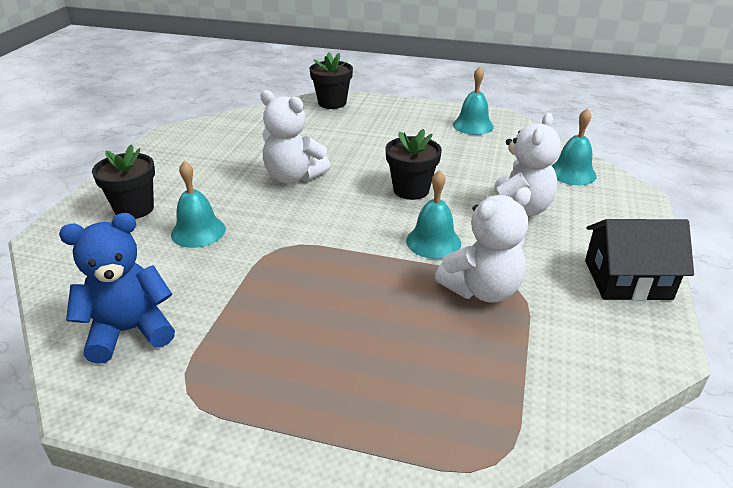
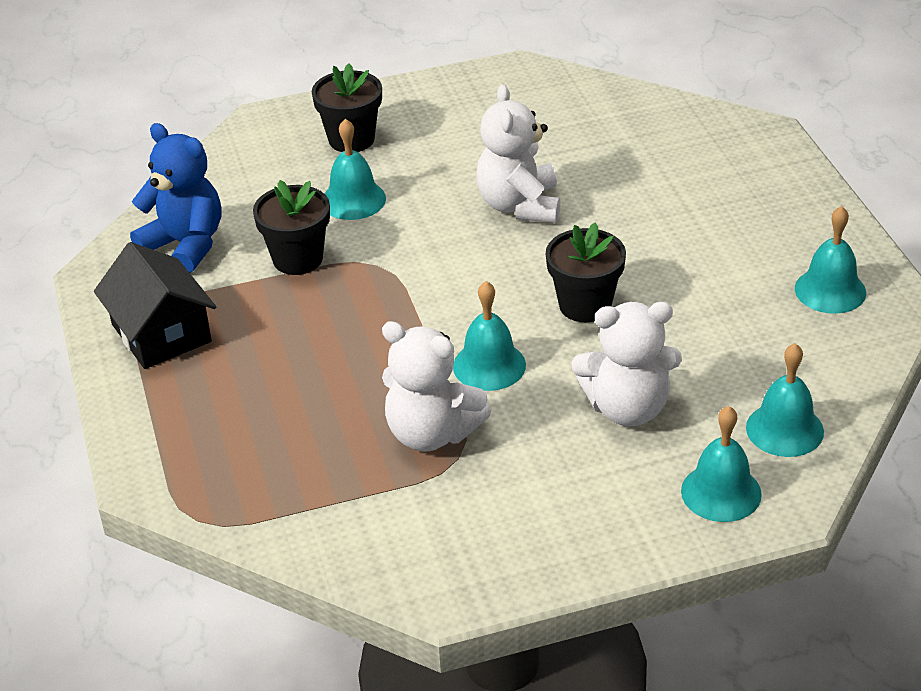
camera: 60 degrees right, 5 degrees up
black flower pot [310,53,353,109] -> black flower pot moved to [253,180,330,275]
black house [585,219,694,301] -> black house moved to [94,242,216,369]
none -> turquoise bell [681,406,762,522]

